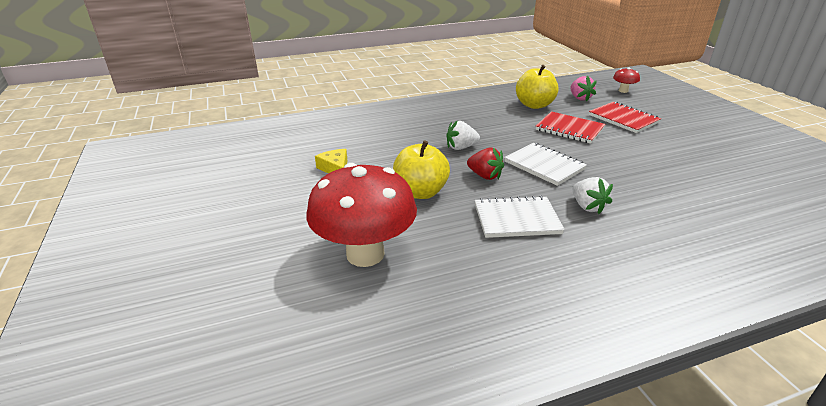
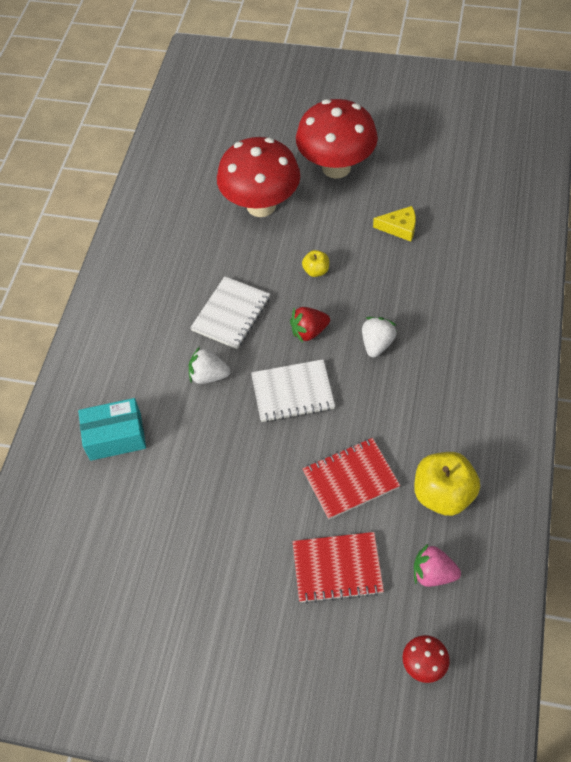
camera: 125 degrees right, 25 degrees up
yellow apple [393,140,450,199] -> yellow apple [302,250,329,277], size x0.50
none -> turquoise box [78,398,146,461]
none -> red mushroom [296,99,378,179]

